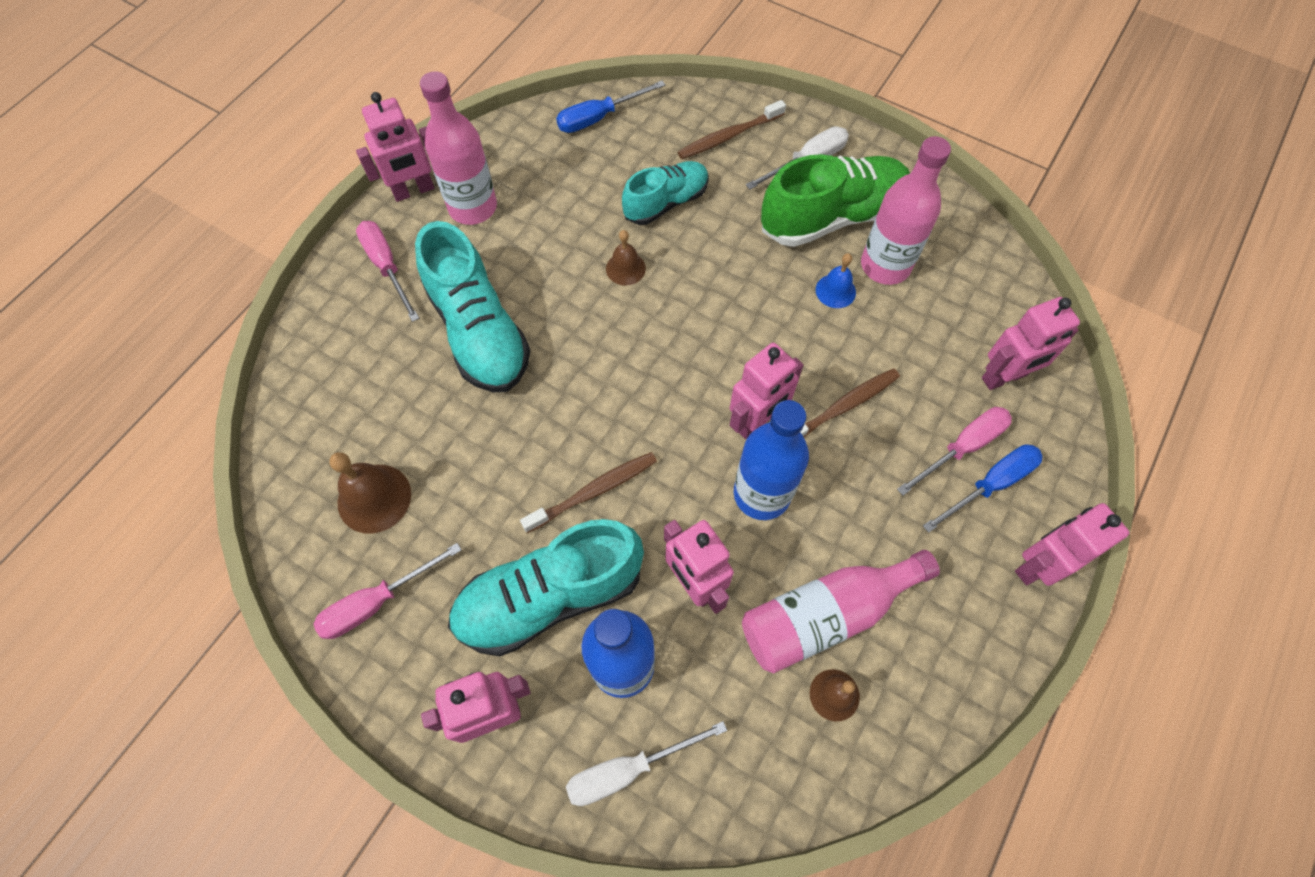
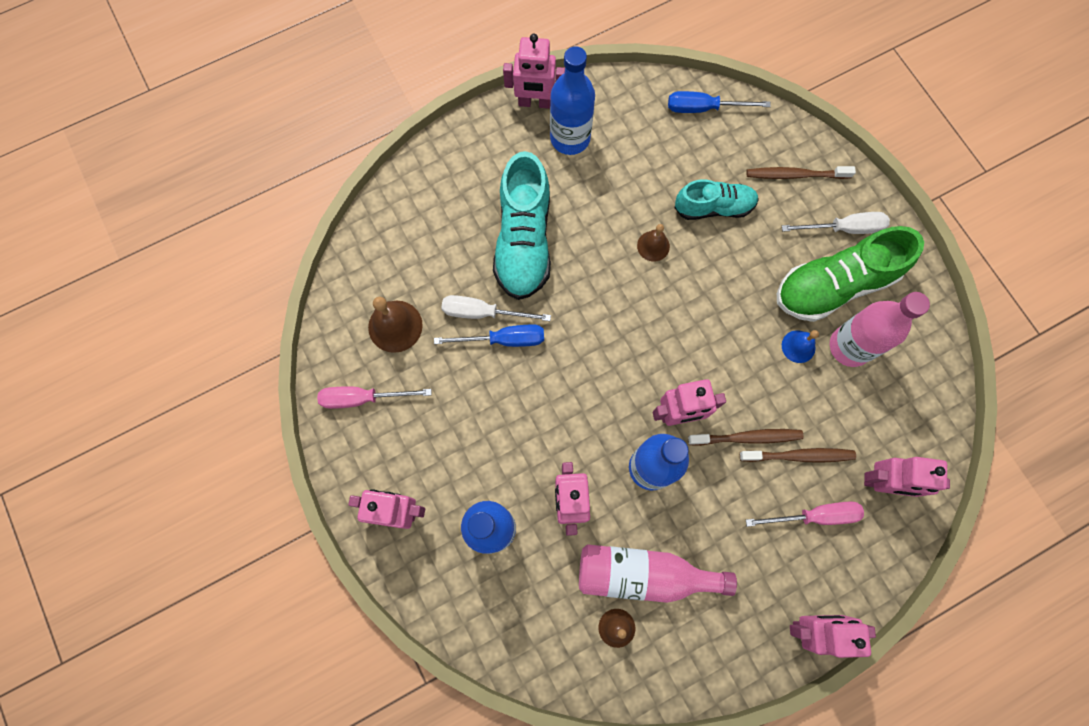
camera: 30 degrees right, 10 degrees up
pink screwdriver [356,221,419,322] -> none
pink bottle [420,71,497,225] -> blue bottle [550,46,595,155]
turquoise shoe [448,519,644,656] -> none
brown toothbrush [520,452,657,533] -> brown toothbrush moved to [740,448,856,463]
white screwdriver [566,721,727,806] -> white screwdriver moved to [442,295,551,321]
green shoe [761,154,910,247] -> green shoe turned 150 degrees clockwise [777,226,924,322]
blue screwdriver [923,444,1043,533] -> blue screwdriver moved to [434,324,544,347]

